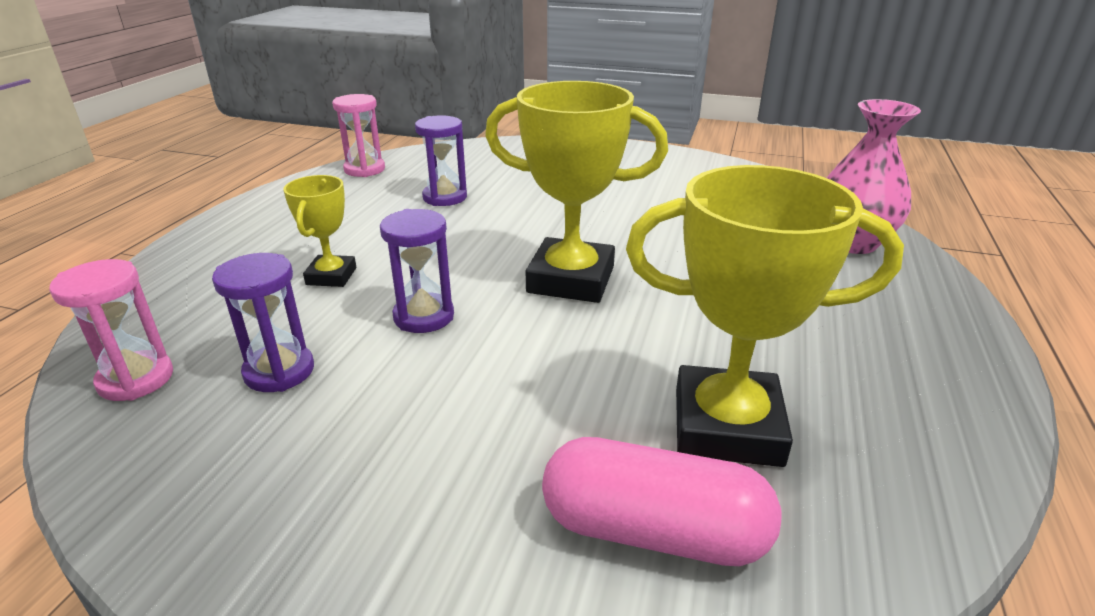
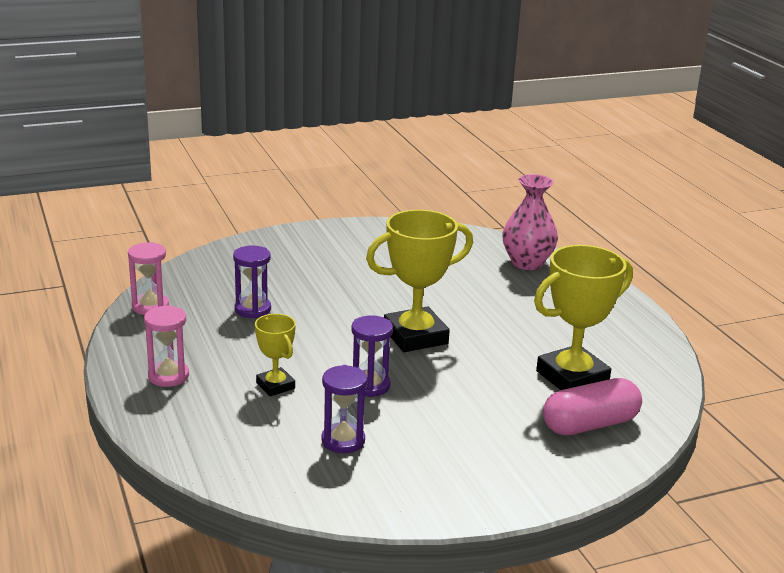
camera: 40 degrees left, 5 degrees down
pink hourglass [49,259,173,401] -> pink hourglass moved to [144,305,189,387]

